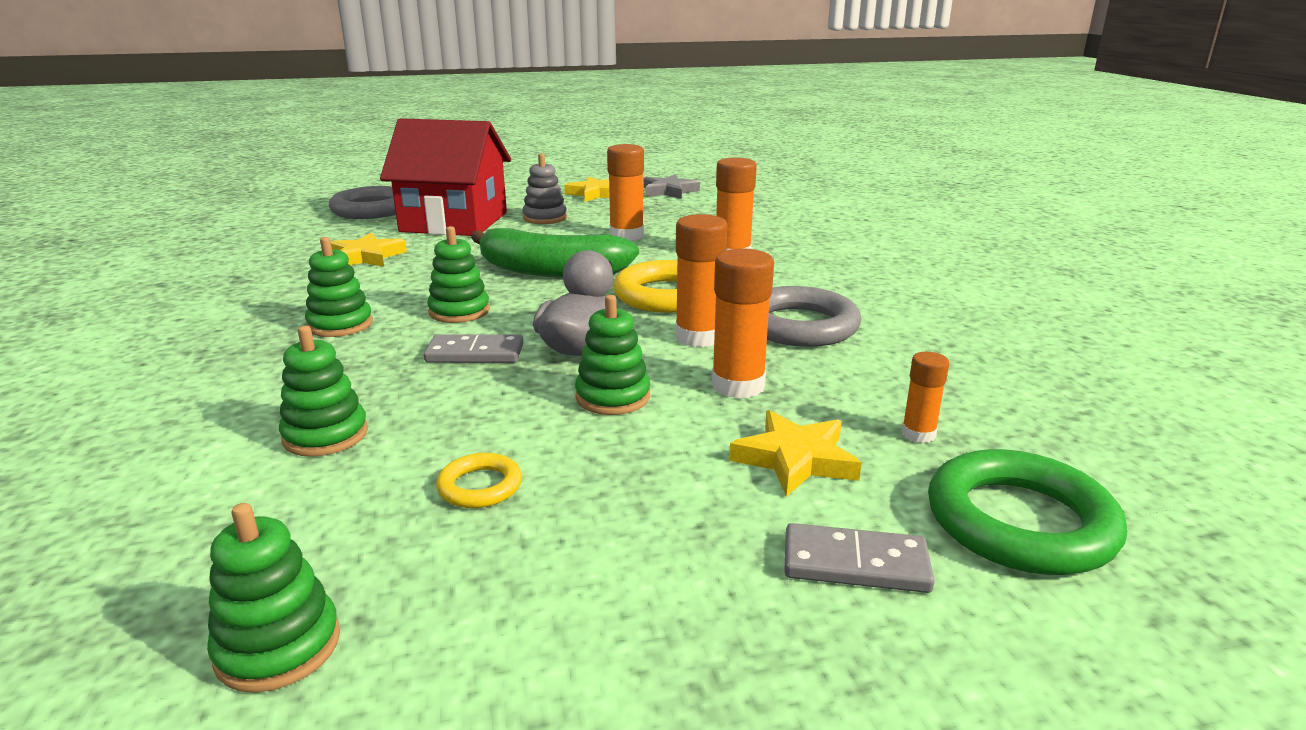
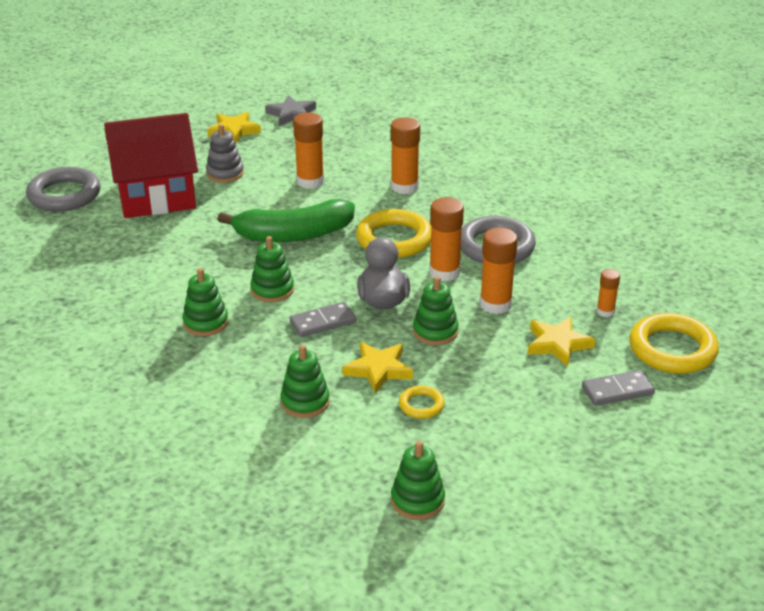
camera: 25 degrees left, 10 degrees up
yellow star [331,232,407,267] -> yellow star moved to [342,342,413,394]
green ring [928,449,1127,575] -> yellow ring [630,313,719,374]

